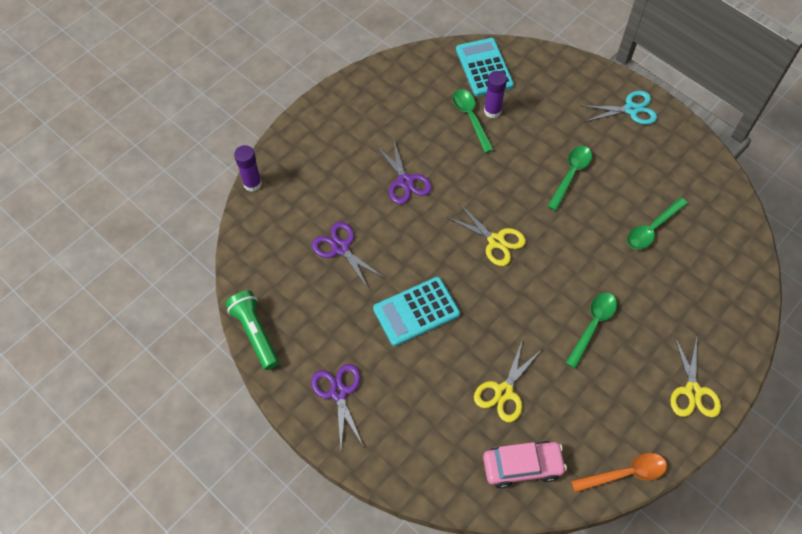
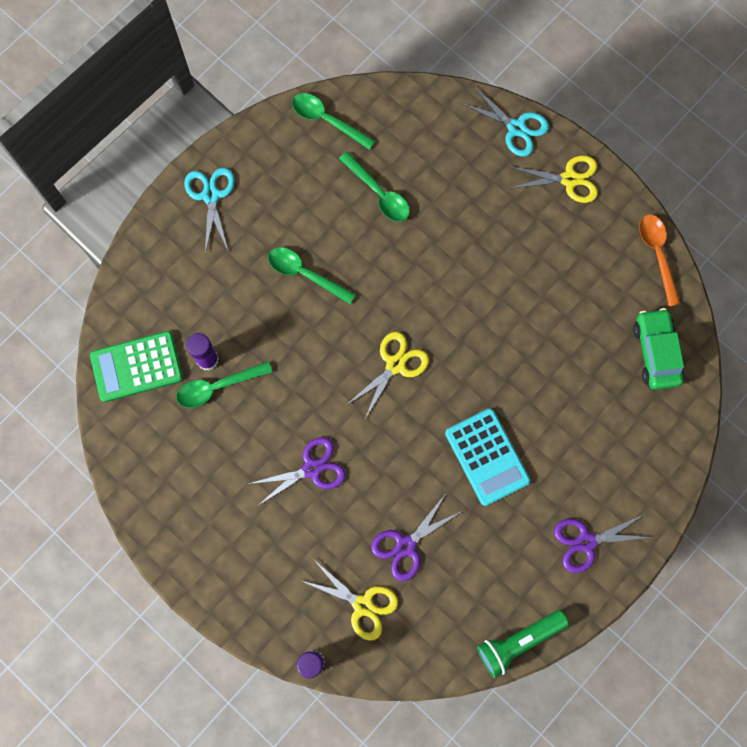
camera: 90 degrees left, 15 degrees up
turquoise calculator [456,38,514,96] -> green calculator [90,331,183,402]
yellow scissors [474,339,542,422] -> yellow scissors moved to [302,560,398,641]
pink car [483,441,567,488] -> green car [633,308,684,390]
green spoon [566,293,617,369] -> green spoon moved to [292,93,375,150]
none -> turquoise scissors [461,86,549,157]

